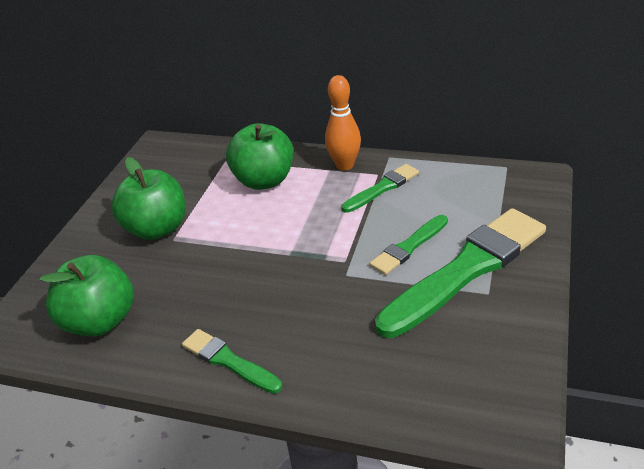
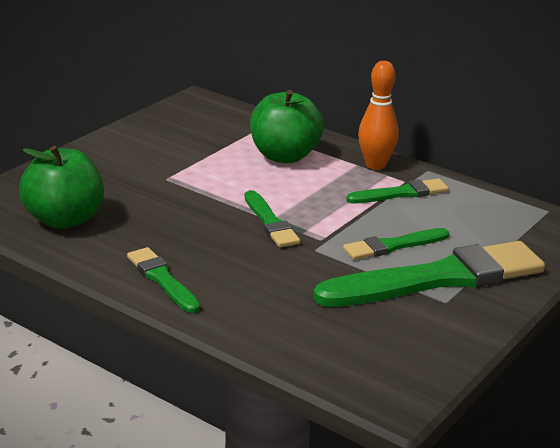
camera: 15 degrees right, 10 degrees down
green apple [111,157,186,240] -> none
none -> green brush [245,190,300,247]

